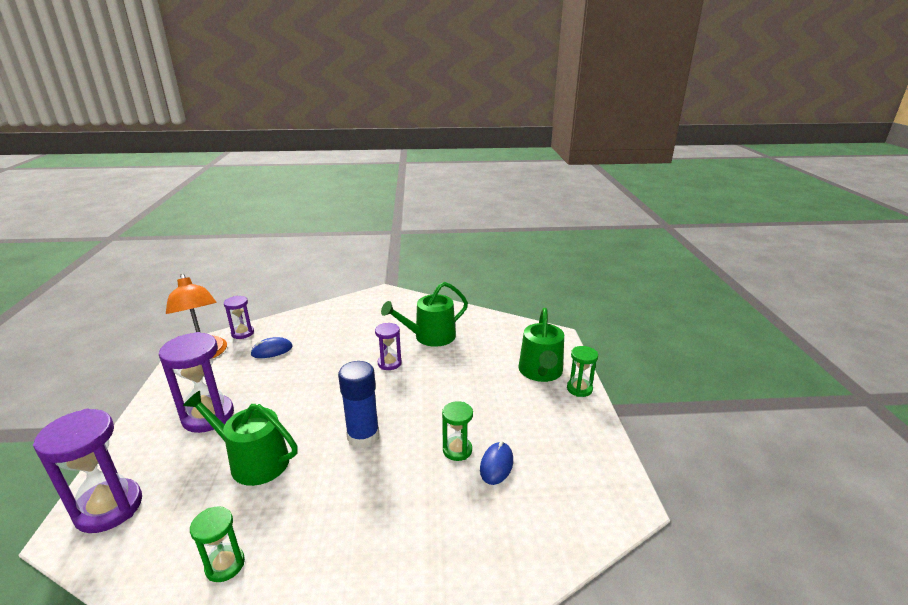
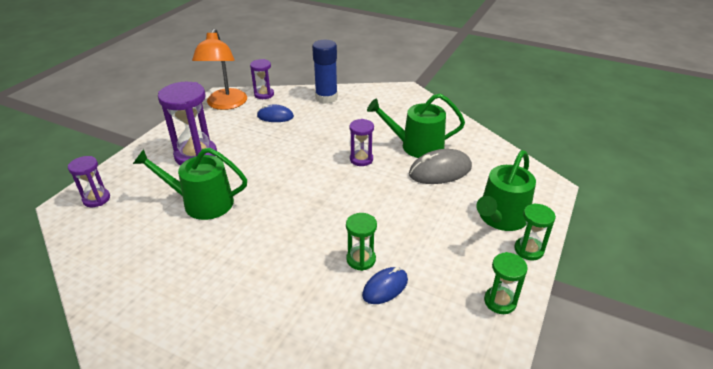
camera: 30 degrees right, 10 degrees up
purple hourglass [33,409,142,533] -> purple hourglass [68,156,110,207], size x0.56
green watering can [183,391,298,486] -> green watering can turned 45 degrees counterclockwise [133,148,247,220]
green hourglass [190,506,245,582] -> green hourglass moved to [484,252,528,314]
blue glue stick [338,361,380,449] -> blue glue stick moved to [312,40,338,104]
none -> grey mouse [409,149,472,184]

